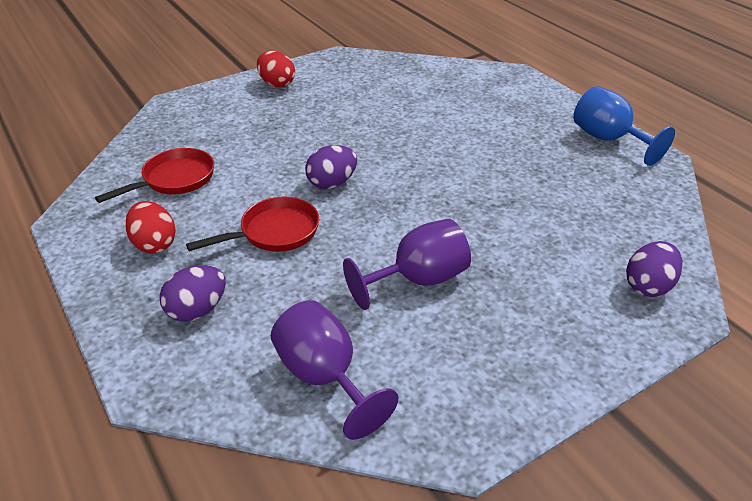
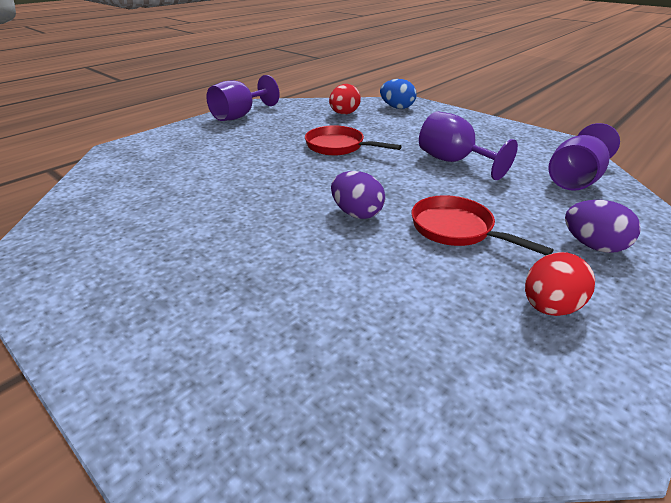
camera: 105 degrees left, 5 degrees down
red pan [95,148,214,203] -> red pan moved to [305,125,402,156]
red egg [257,51,295,88] -> red egg moved to [329,84,361,114]
blue goblet [573,86,675,166] -> purple goblet [207,75,280,121]
purple egg [626,241,683,297] -> blue egg [380,79,417,109]

